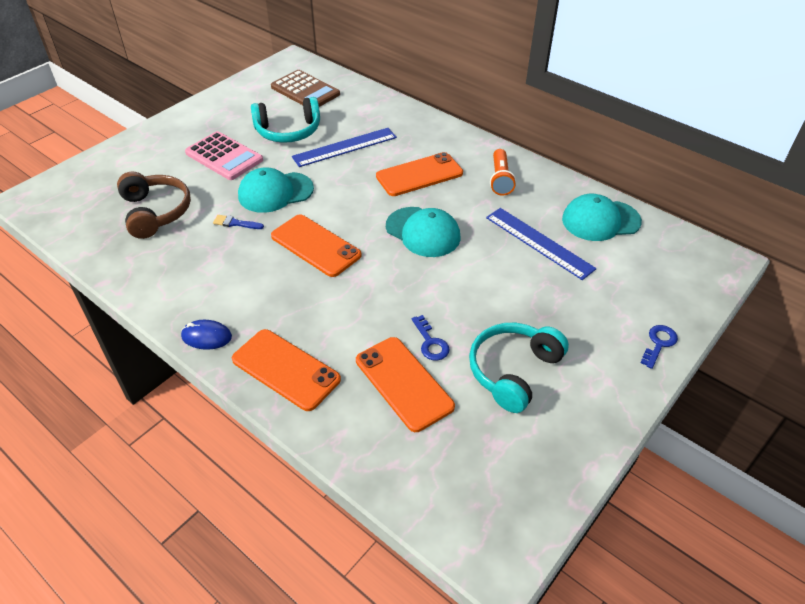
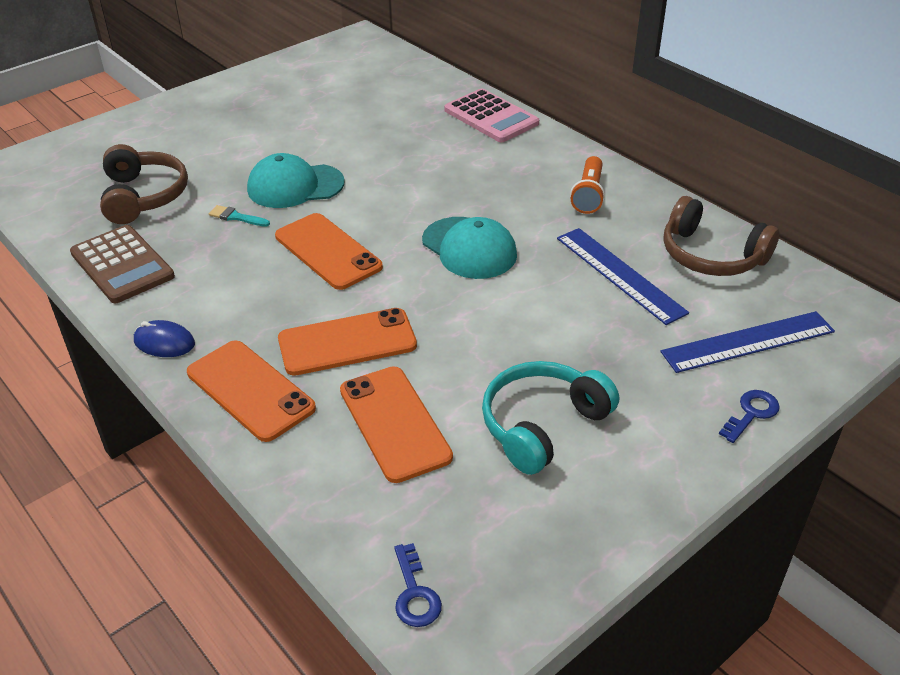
camera: 10 degrees right, 5 degrees down
pink calculator [185,131,263,180] -> pink calculator moved to [444,89,539,142]
blue brush [213,215,264,229] -> turquoise brush [209,205,270,227]
turquoise headphones [251,97,320,143] -> none
brown calculator [271,70,340,107] -> brown calculator moved to [70,225,175,303]
blue ruler [292,128,397,167] -> blue ruler moved to [660,311,835,373]
orange phone [376,152,463,196] -> orange phone moved to [278,308,417,376]
blue key [412,315,450,361] -> blue key moved to [394,543,442,627]
turquoise cap [562,194,642,241] -> brown headphones [664,196,779,276]

